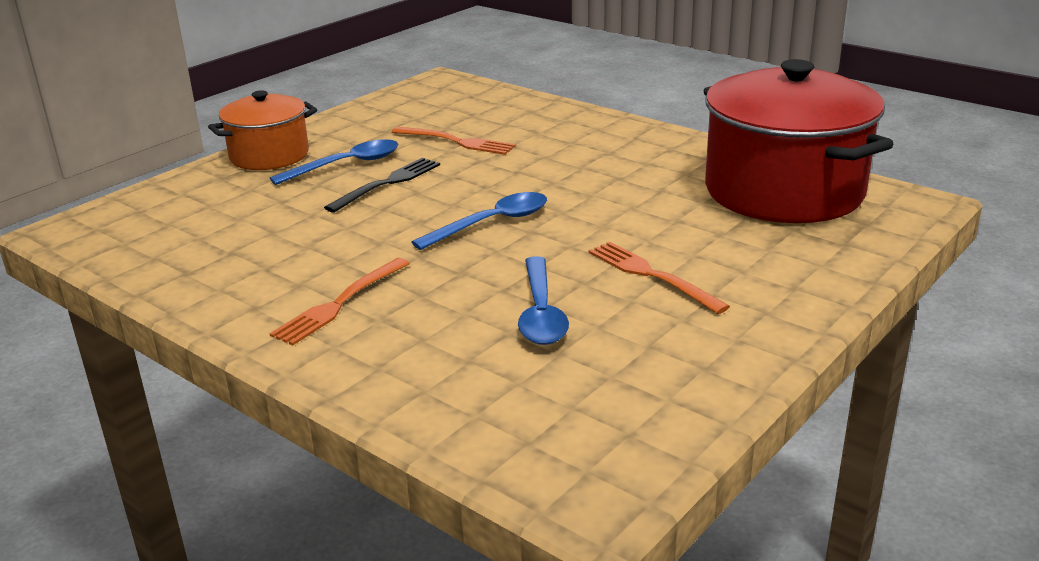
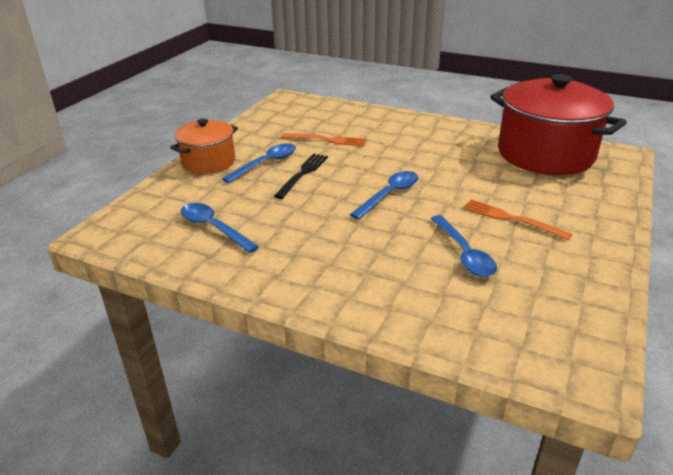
camera: 15 degrees left, 5 degrees up
orange fork [269,258,410,346] -> none
none -> blue spoon [181,203,259,253]

